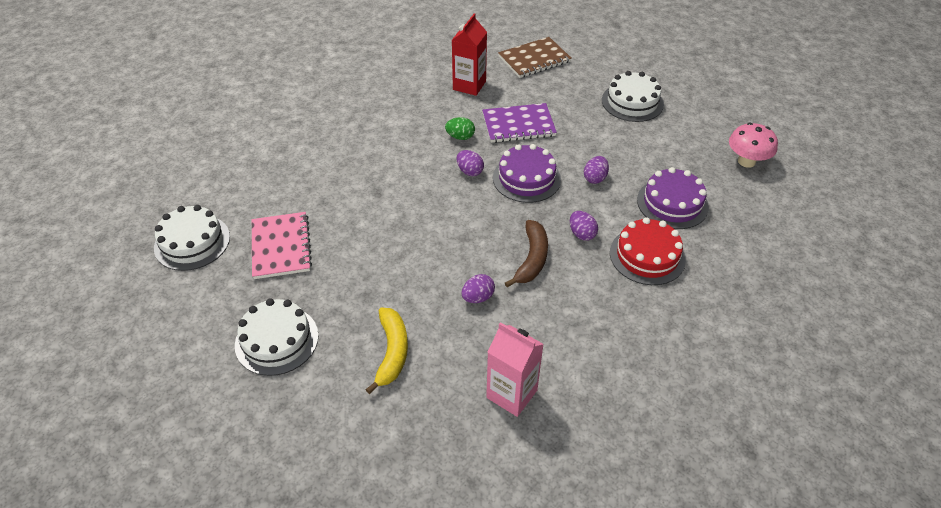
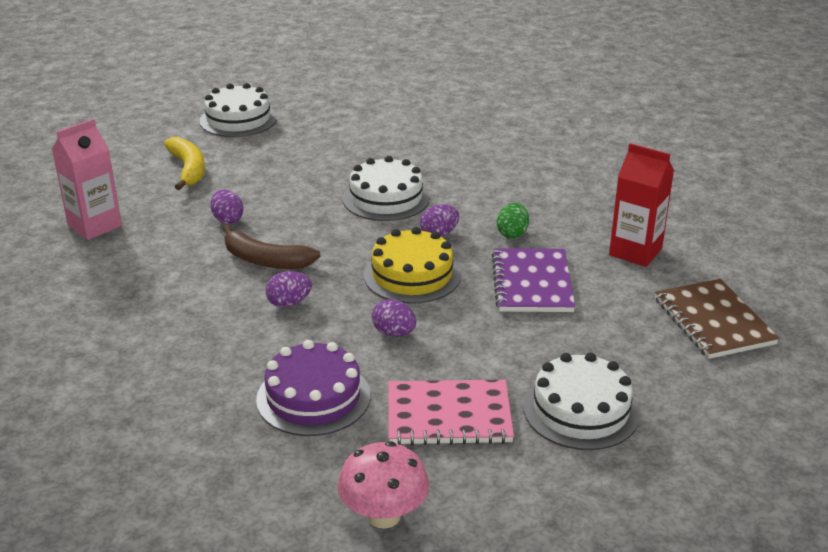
camera: 100 degrees right, 15 degrees down
white cake [154,205,230,271] -> white cake moved to [343,156,430,221]
pink notebook [252,212,312,279] -> pink notebook moved to [388,380,514,445]
yellow banana [365,308,408,394] -> yellow banana turned 120 degrees counterclockwise [164,137,205,190]
purple cake [493,144,561,203] -> yellow cake [364,227,461,304]
red cake [610,217,686,285] -> none

